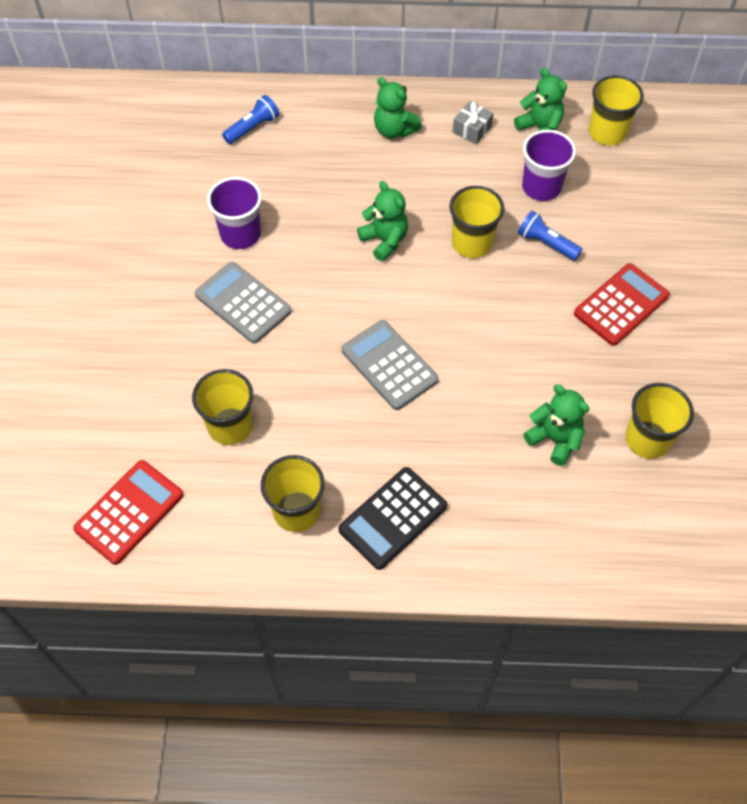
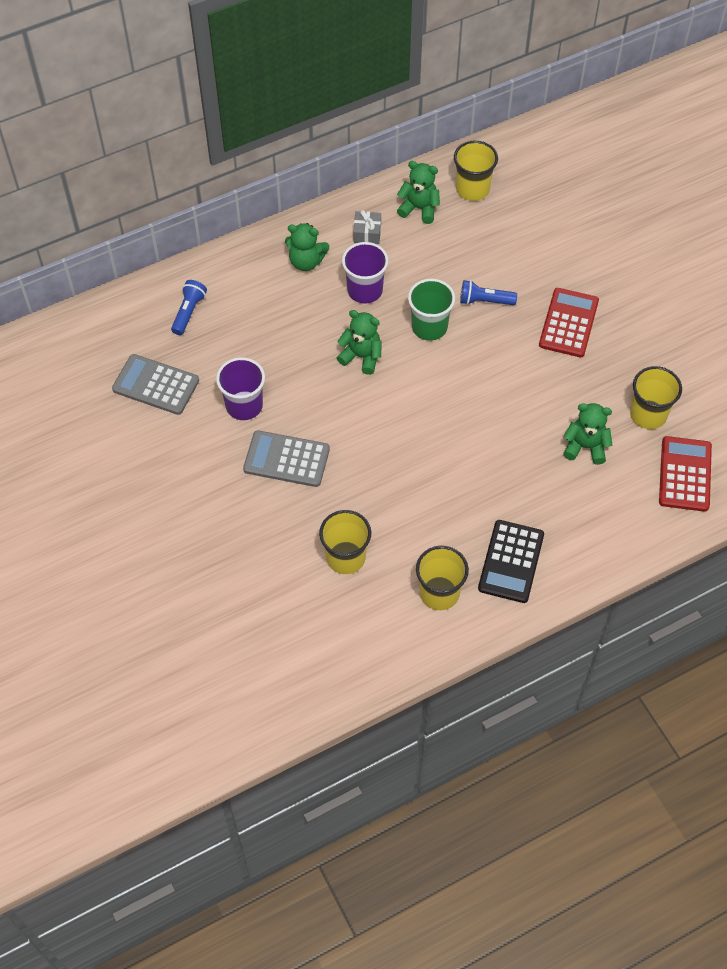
camera: 30 degrees left, 0 degrees up
red calculator [73,460,184,565] -> red calculator moved to [659,436,712,512]
grey calculator [341,320,439,410] -> grey calculator moved to [112,354,199,415]
yellow cup [449,186,504,258] -> green cup [408,279,455,341]
purple cup [522,130,576,201] -> purple cup moved to [342,242,388,304]

